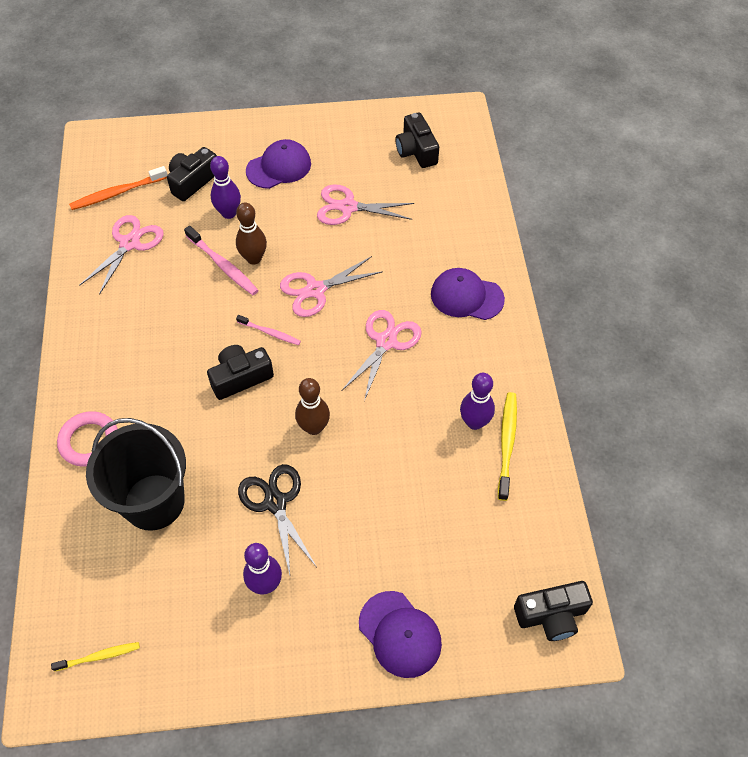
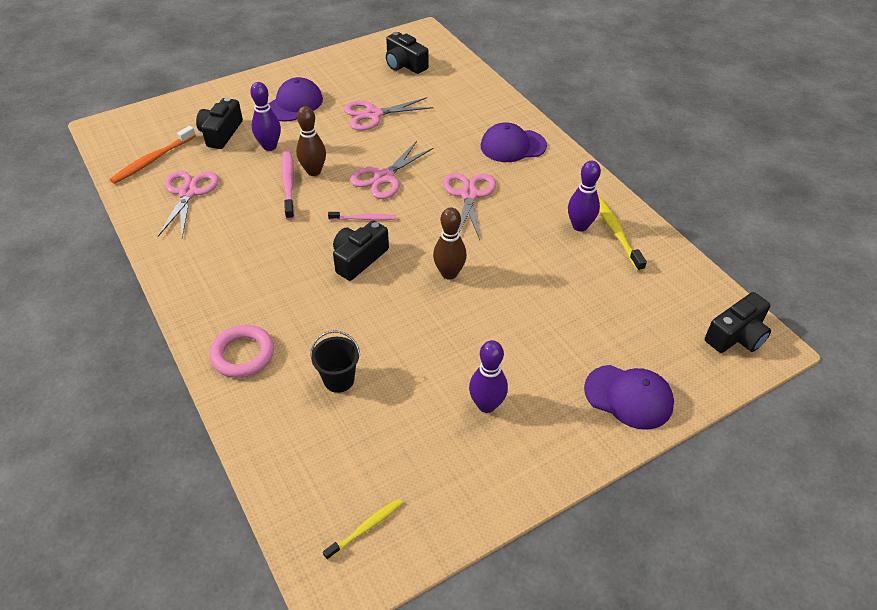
camera: 25 degrees left, 10 degrees down
black bucket [86,418,186,531] -> black bucket [310,330,360,393], size x0.48
pink toothbrush [184,226,259,295] -> pink toothbrush turned 120 degrees counterclockwise [281,150,295,220]
black scissors [238,464,316,575] -> none

